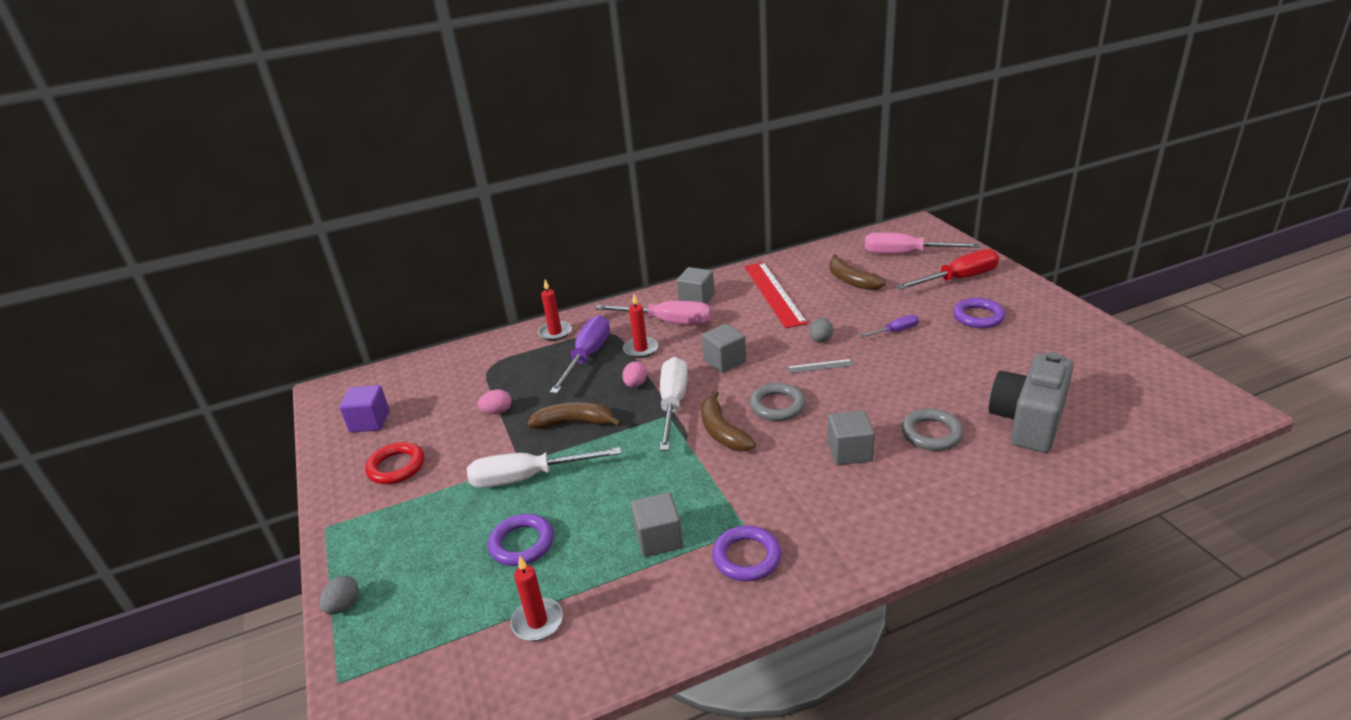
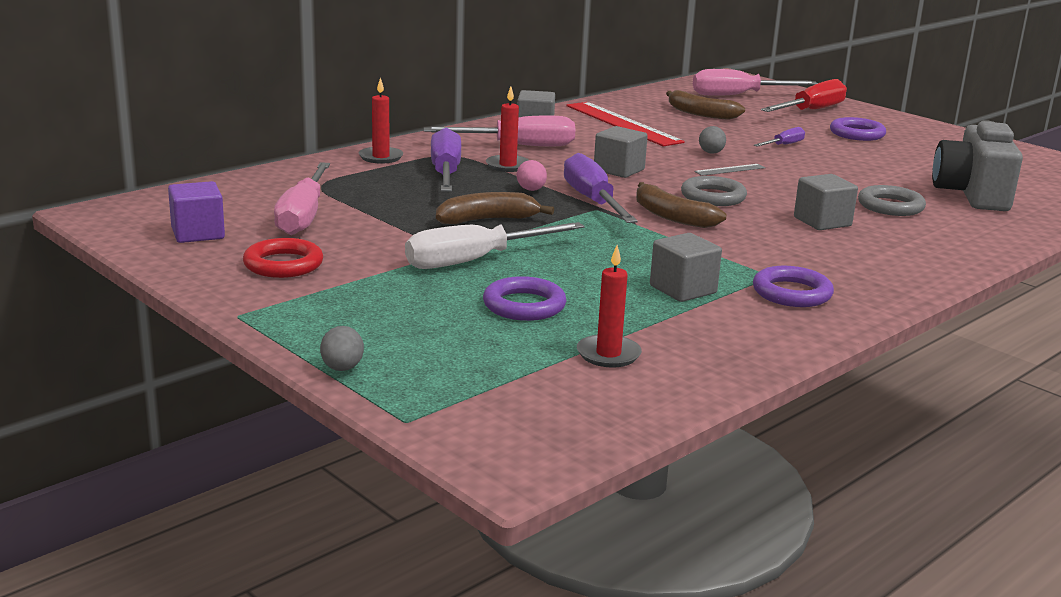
camera: 25 degrees left, 10 degrees down
pink egg [478,389,511,414] -> none
white screwdriver [659,357,688,451] -> purple screwdriver [564,153,638,223]
none -> pink screwdriver [274,162,330,235]

